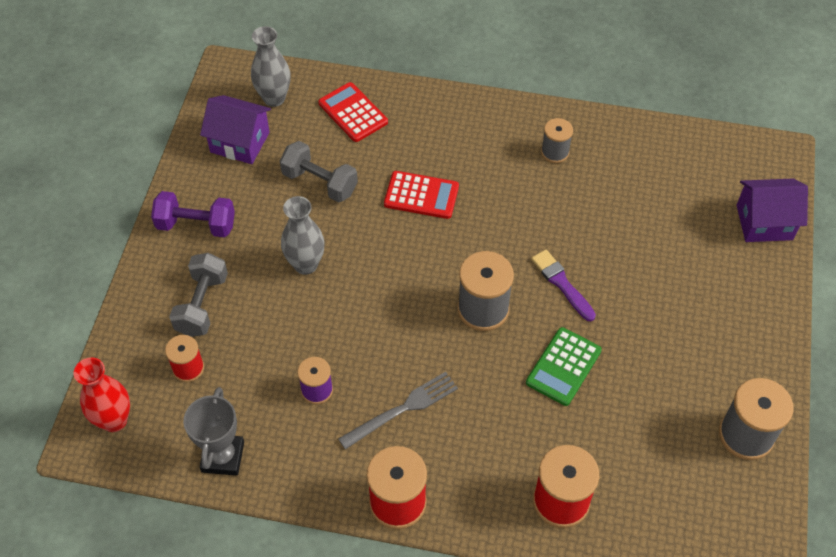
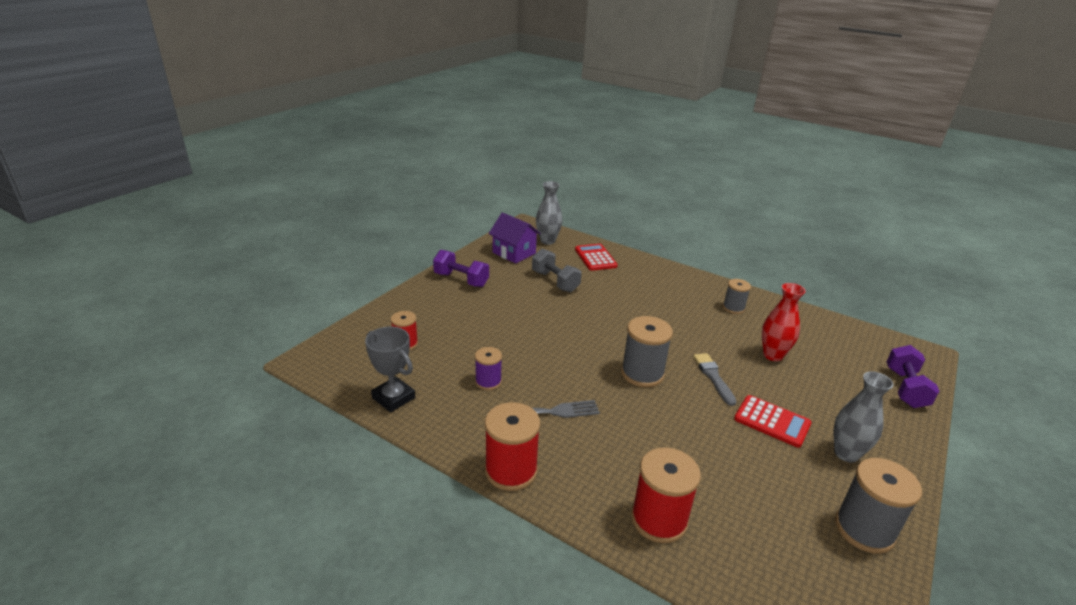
camera: 20 degrees right, 25 degrees down
red vase [74,357,130,432] -> red vase moved to [762,283,806,361]
grey dumbbell [169,253,228,337] -> none
grey trophy [183,387,244,476] -> grey trophy turned 75 degrees counterclockwise [365,327,415,412]
grey vase [281,196,325,275] -> grey vase moved to [834,371,894,463]
red calculator [384,171,459,219] -> red calculator moved to [734,395,812,448]
green calculator [526,327,602,406] -> none
purple brush [531,250,596,321] -> grey brush [693,353,737,406]
purple house [737,178,808,242] -> purple dumbbell [887,345,939,408]

